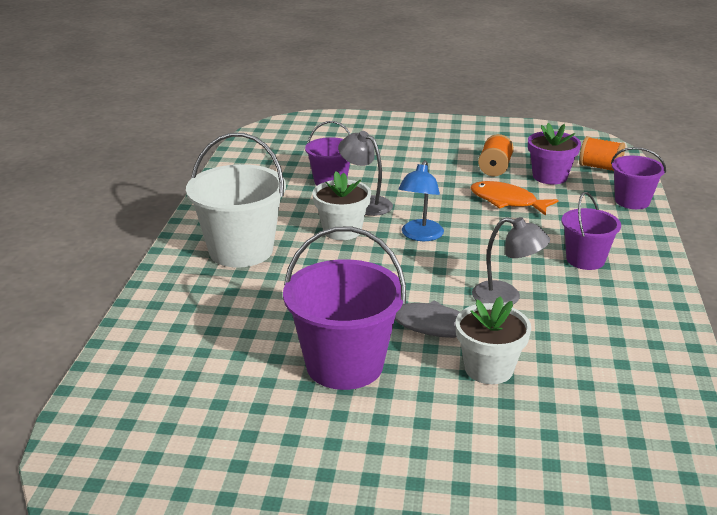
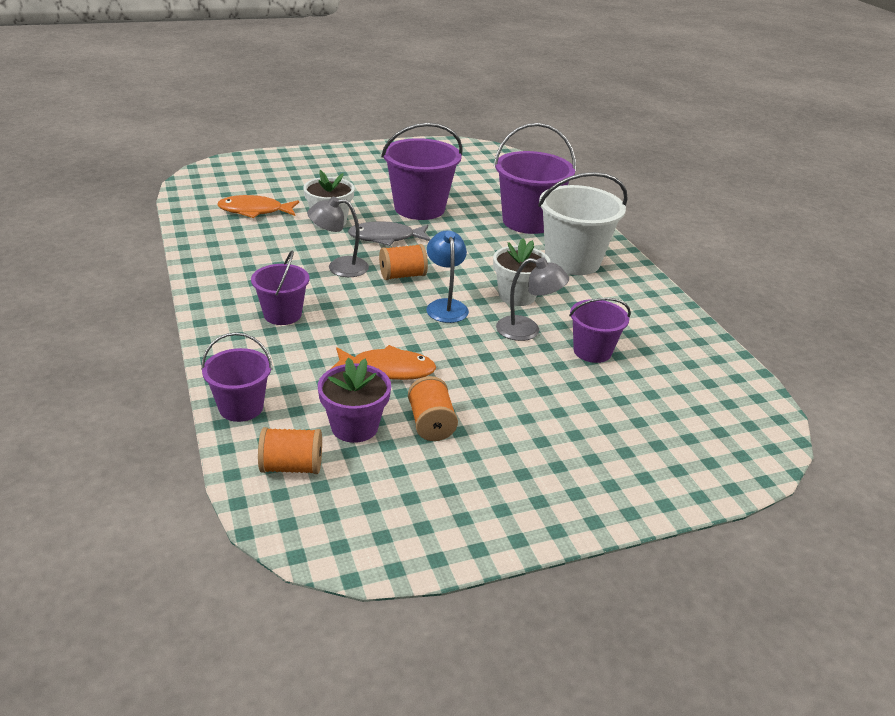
camera: 150 degrees right, 5 degrees up
none -> orange fish [217,195,299,218]
none -> orange spool [379,244,428,280]
none -> purple bucket [494,123,576,234]

